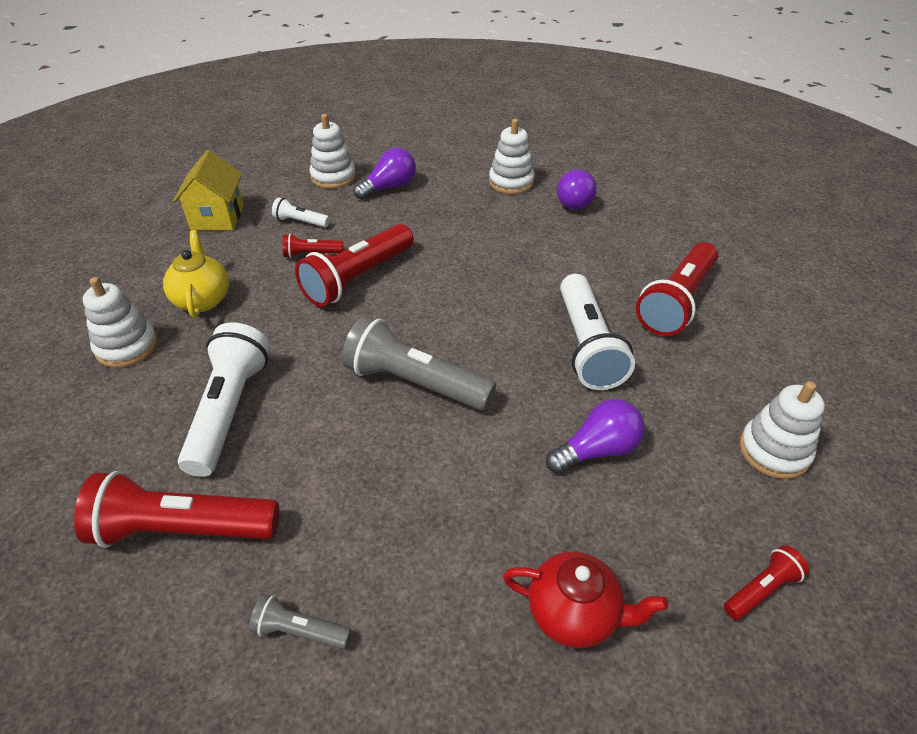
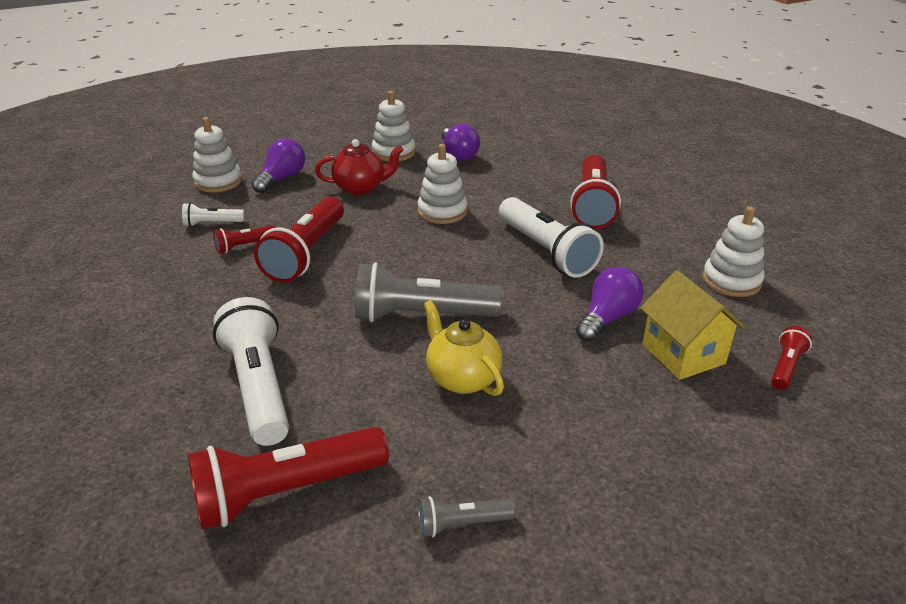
camera: 25 degrees left, 10 degrees down
white stacking toy [83,277,157,368] -> white stacking toy moved to [418,144,468,224]
yellow teapot [163,230,229,318] -> yellow teapot moved to [424,300,504,396]
yellow house [173,150,243,230] -> yellow house moved to [640,270,746,380]
red teapot [503,552,669,648] -> red teapot moved to [315,139,403,195]

